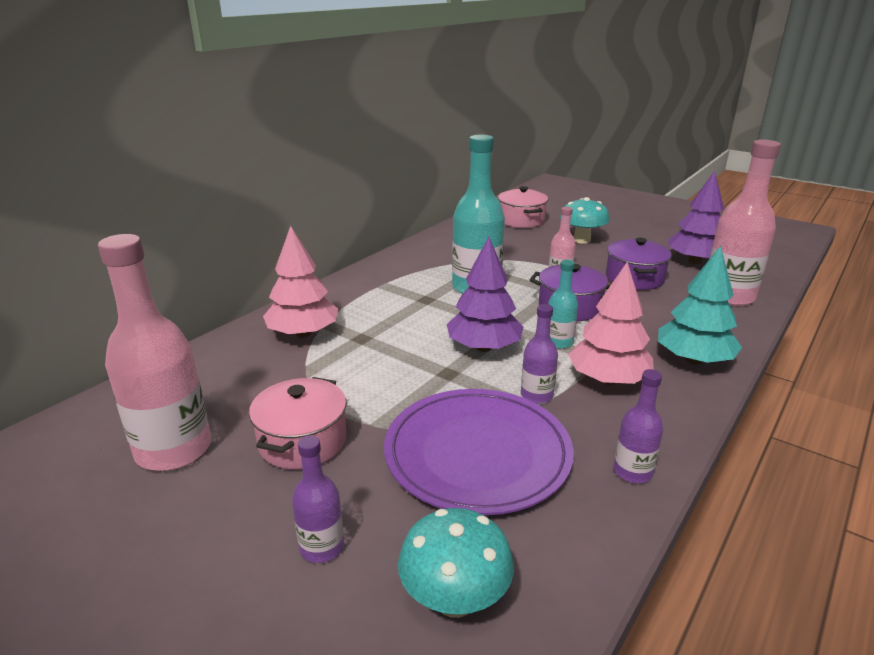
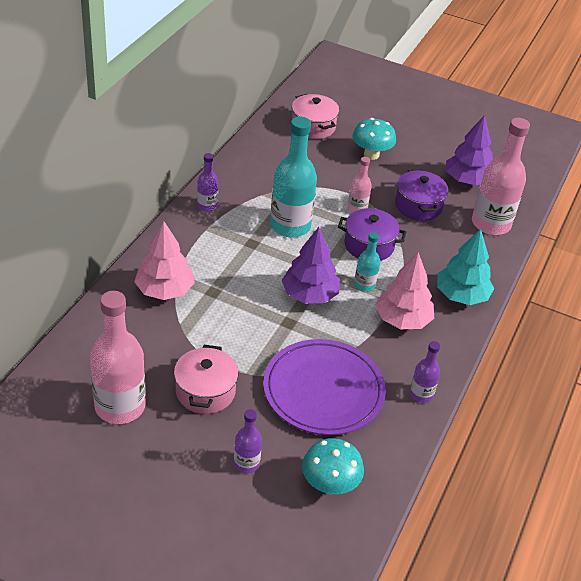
camera: 15 degrees left, 15 degrees up
purple bottle [521,304,558,404] -> purple bottle moved to [197,153,218,211]

